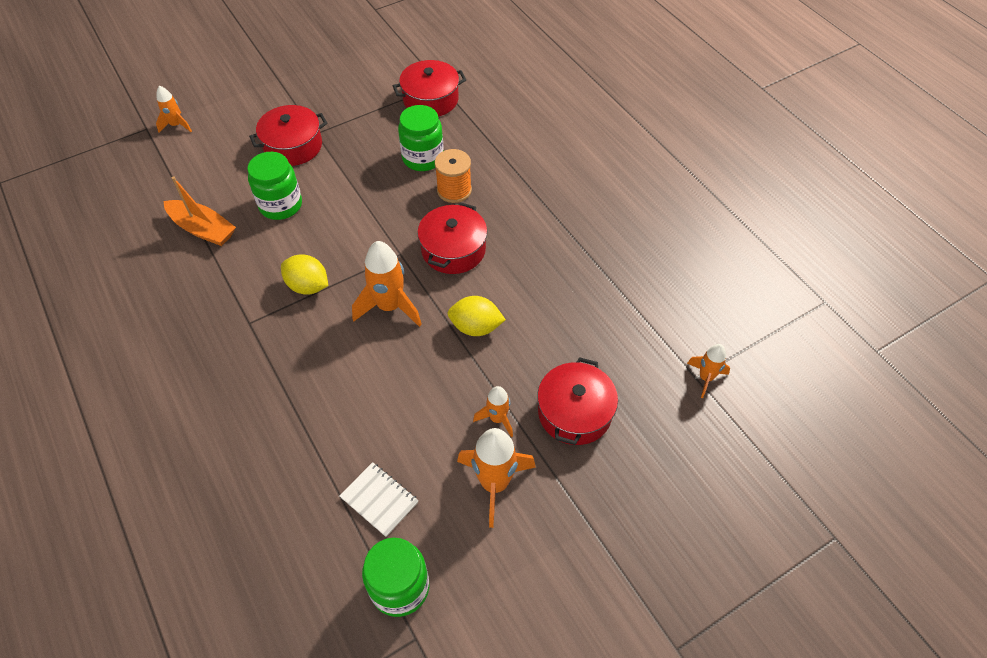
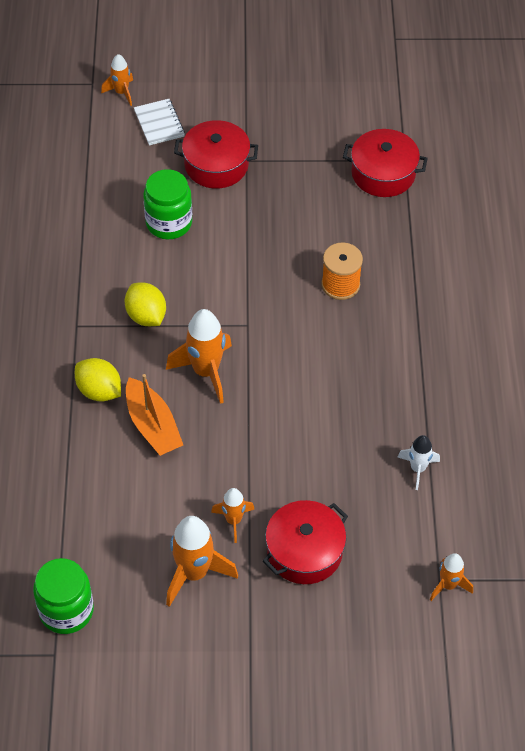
camera: 30 degrees right, 0 degrees up
orange boat [164,176,236,246] -> orange boat moved to [126,374,183,456]
white notebook [339,462,419,537] -> white notebook moved to [134,99,185,145]
green jar [398,105,444,171] -> none
red pot [417,202,487,274] -> none
yellow lemon [447,296,506,336] -> yellow lemon moved to [75,358,121,402]
none -> white rocket [397,435,440,490]

